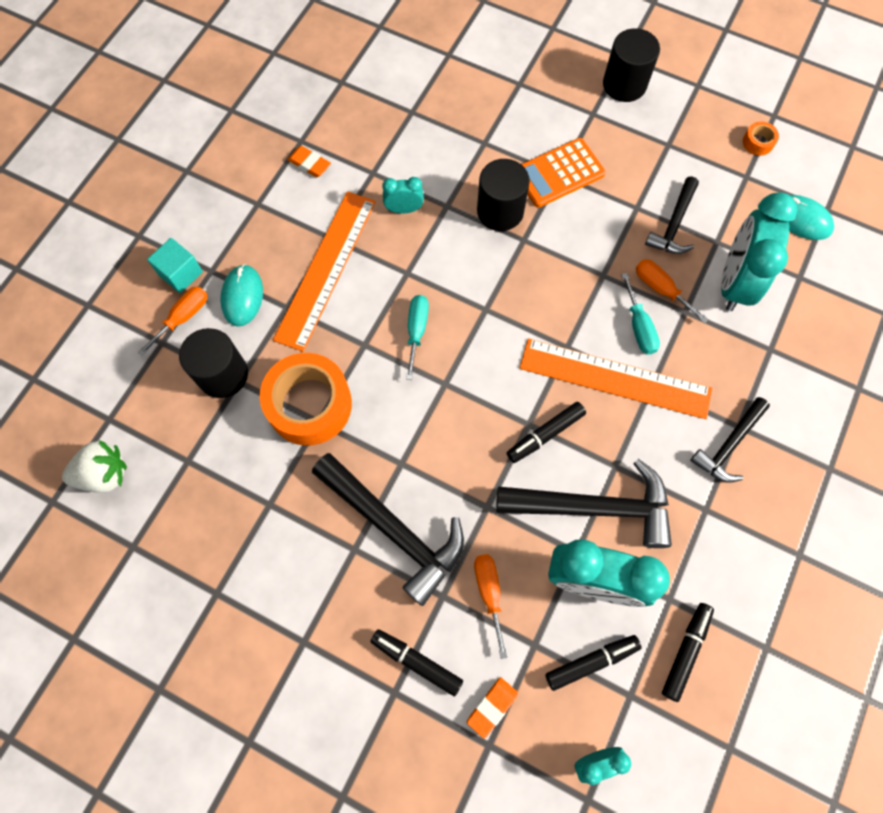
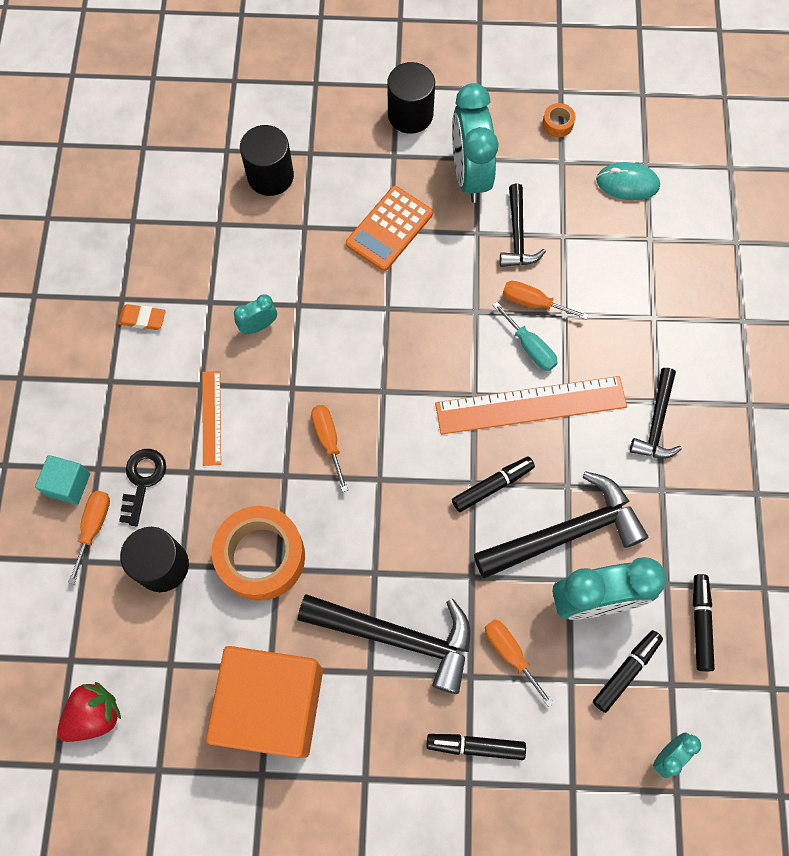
camera: 25 degrees left, 0 degrees up
white strawberry [62,440,127,493] -> red strawberry [57,682,121,742]
turquoise mouse [220,264,263,326] -> black key [119,449,166,526]
orange ruler [273,191,376,352] -> orange ruler [202,371,221,466], size x0.53
turquoise screwdriver [406,295,429,380] -> orange screwdriver [311,405,348,492]
orange eraser [467,678,518,739] -> none
black cylinder [477,159,530,231] -> black cylinder moved to [240,125,294,196]
black marker [507,402,586,463] -> black marker turned 150 degrees counterclockwise [452,456,535,512]
turquoise clock [721,192,797,311] -> turquoise clock moved to [452,83,499,203]
none -> orange cube [206,646,323,758]

